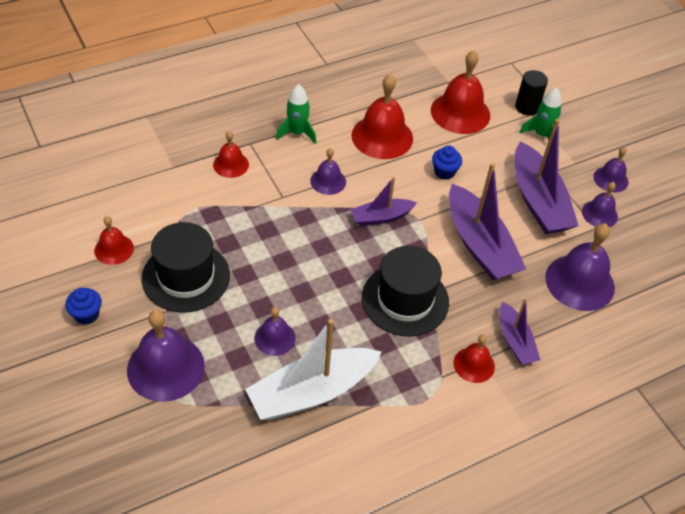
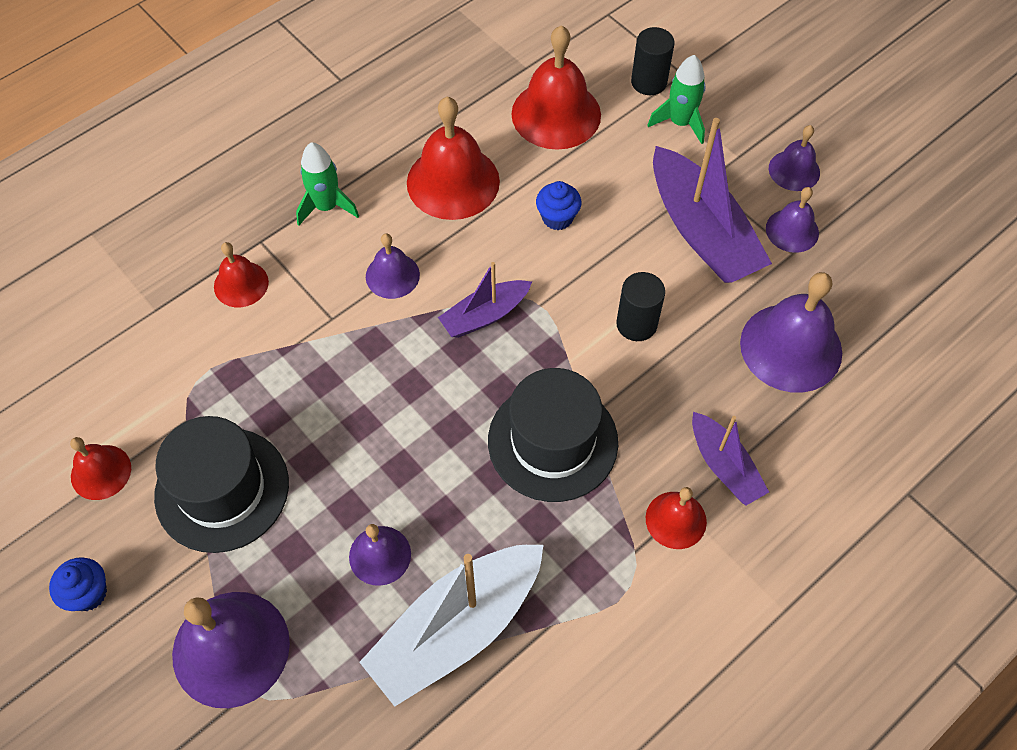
camera: 10 degrees left, 10 degrees up
purple boat [449,163,526,281] -> black cylinder [616,272,665,341]

